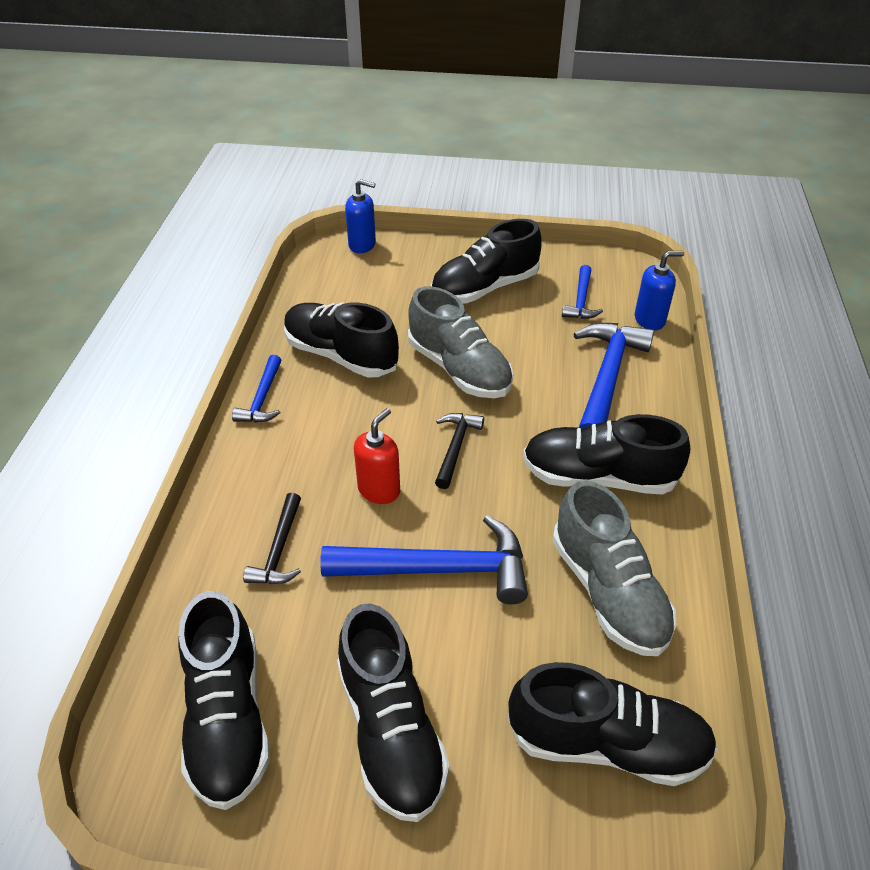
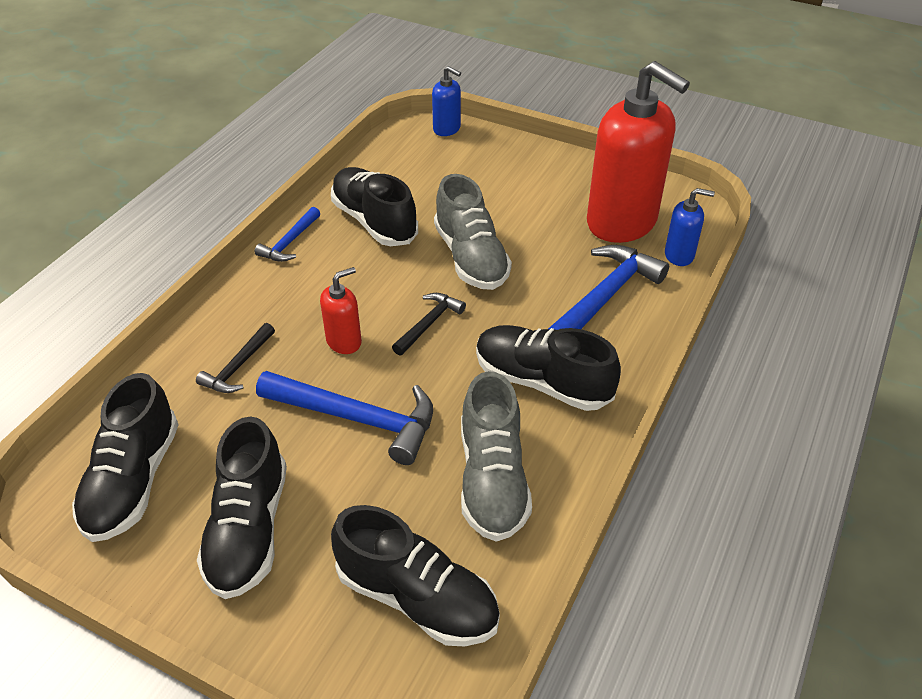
camera: 20 degrees right, 0 degrees up
black shoe [431,219,542,304] -> none
blue hammer [562,265,603,319] -> red soap dispenser [587,61,690,243]

